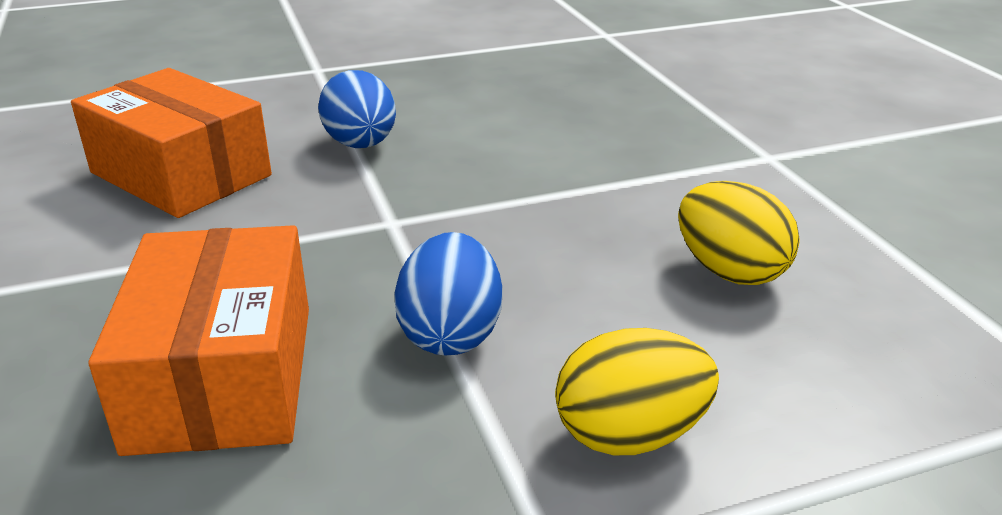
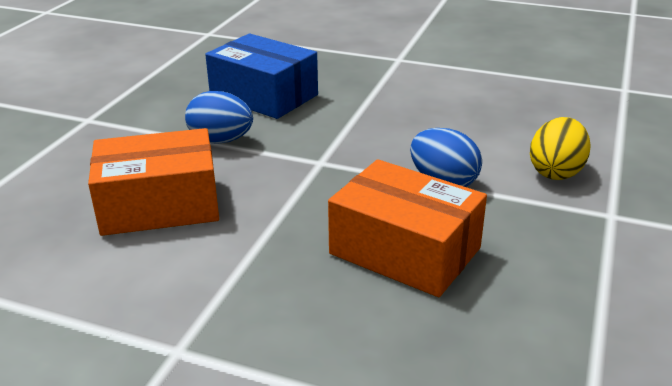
camera: 50 degrees left, 0 degrees up
yellow egg [678,181,800,285] -> none
none -> blue box [205,34,318,119]

